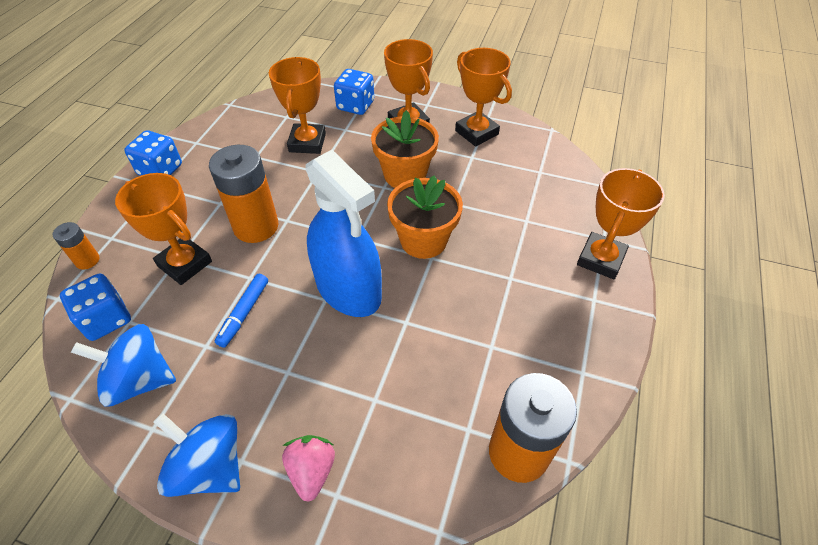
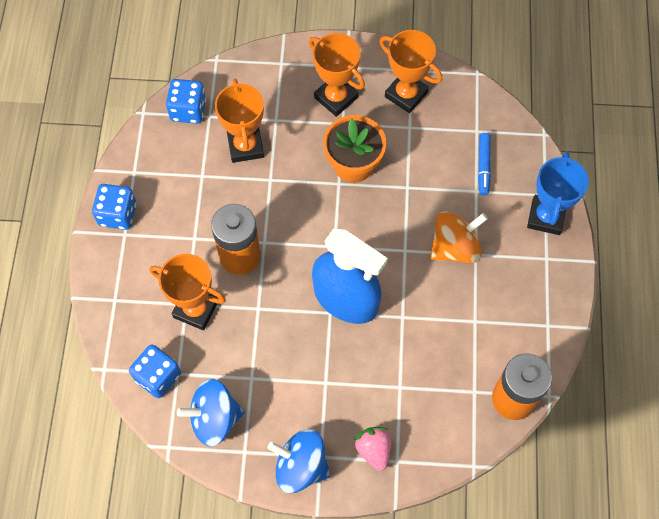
camera: 15 degrees left, 15 degrees up
orange battery [52,222,99,269] -> none
blue marker [215,274,268,348] -> blue marker moved to [478,133,491,196]
blue dice [334,69,374,115] -> blue dice moved to [166,79,206,124]
orange flower pot [387,175,463,259] -> none
orange trophy [577,168,665,279] -> blue trophy [527,151,589,235]
none -> orange spinning top [431,211,488,264]

